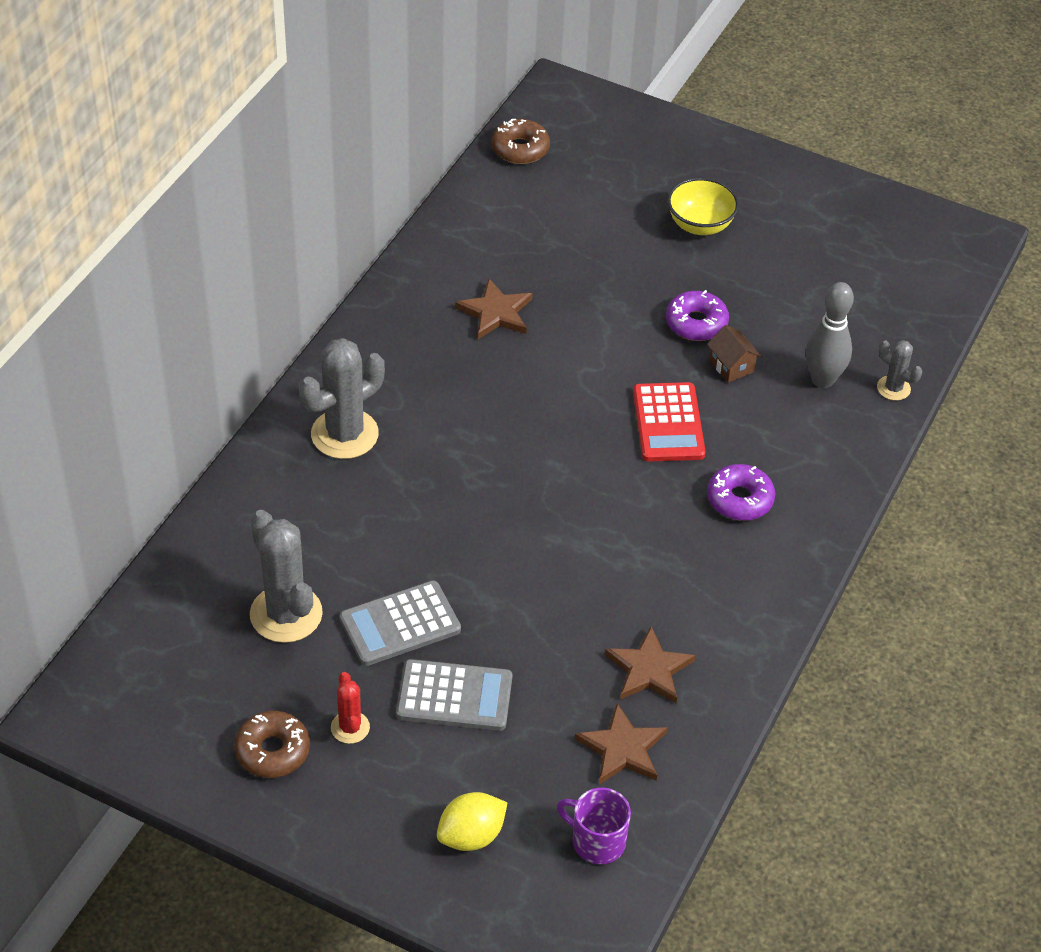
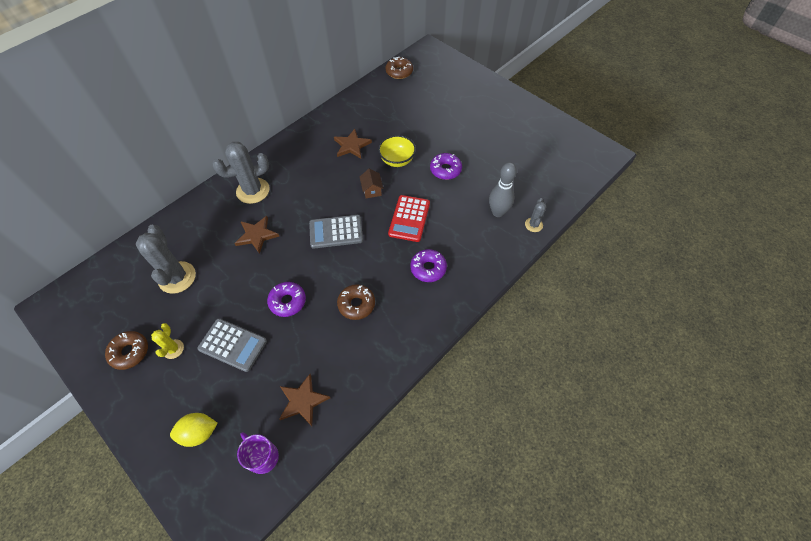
camera: 20 degrees right, 10 degrees up
red cactus [331,672,370,744] -> yellow cactus [151,323,184,359]
grey calculator [339,580,461,666] -> grey calculator moved to [309,215,363,249]
brown star [605,626,696,703] -> brown star moved to [234,216,279,254]
yellow bowl [667,178,739,235] -> yellow bowl moved to [378,135,416,167]
brown house [707,325,761,383] -> brown house moved to [360,169,383,198]
grey cactus [877,340,922,401] -> grey cactus turned 45 degrees clockwise [525,198,547,232]
none -> purple donut [267,282,306,317]
none -> brown donut [337,284,375,320]

